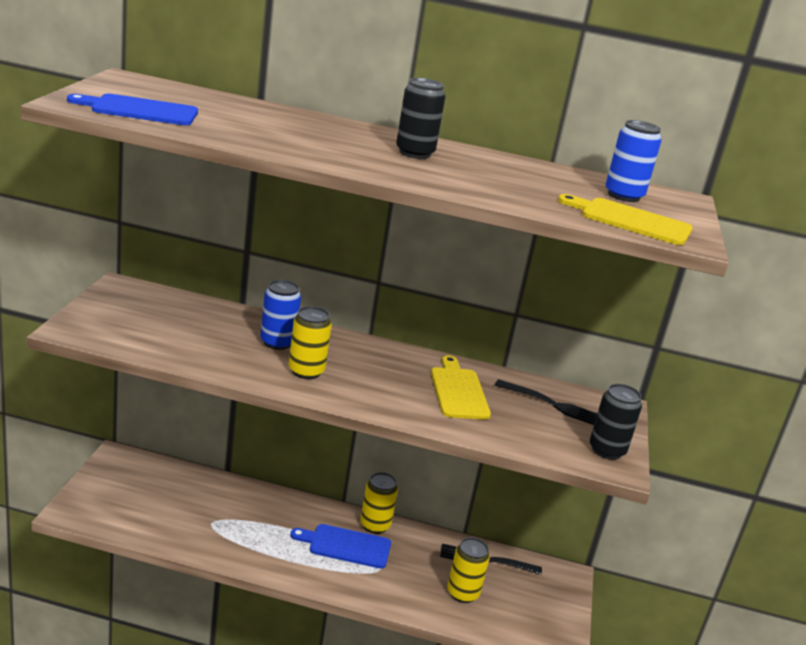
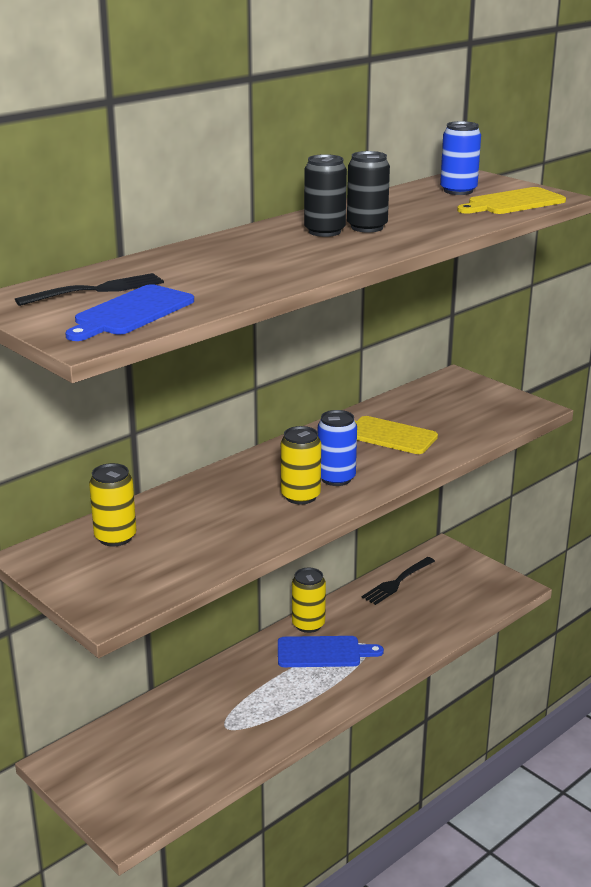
camera: 50 degrees left, 0 degrees up
blue can [260,280,301,350] -> blue can moved to [318,410,357,486]
blue cutting board [290,524,391,569] -> blue cutting board turned 135 degrees counterclockwise [278,636,384,667]
yellow can [447,537,490,603] -> yellow can moved to [89,463,136,546]
black fork [495,379,597,425] -> black fork moved to [15,273,164,306]
black can [590,384,642,460] -> black can moved to [347,151,390,233]

